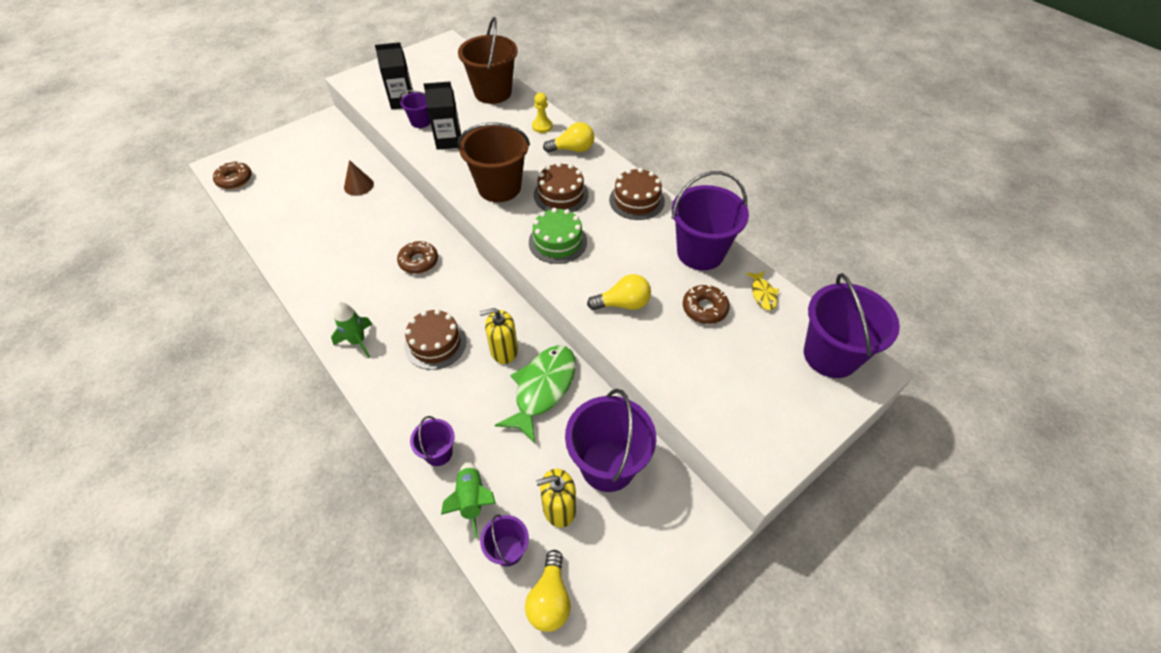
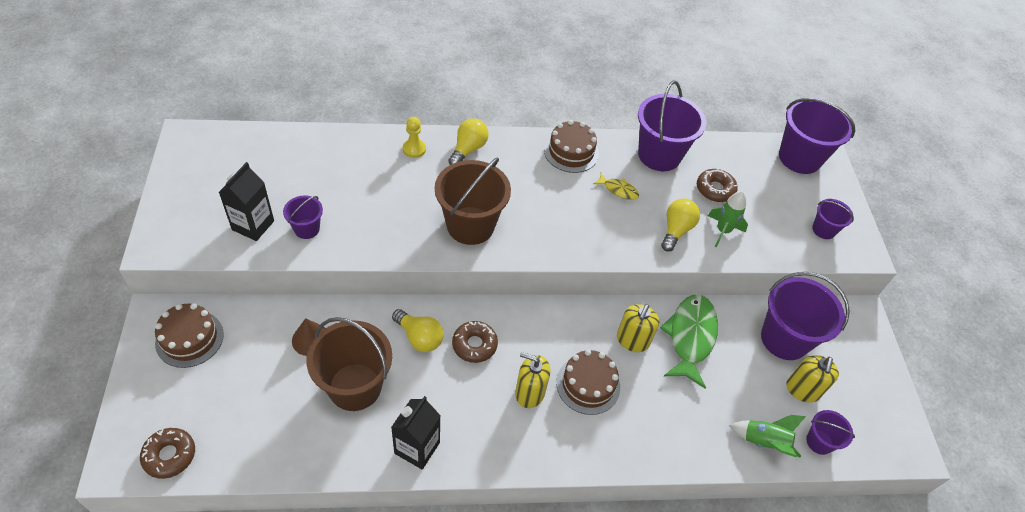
camera: 60 degrees left, 0 degrees up
green rocket [331,302,372,358] -> green rocket moved to [708,191,748,247]
purple bucket [410,416,454,466] -> purple bucket moved to [812,199,854,239]
black carton [423,81,461,150] -> black carton moved to [391,396,441,469]
brown bucket [458,17,518,104] -> brown bucket moved to [306,317,392,411]
green fish [495,345,576,443] -> green fish turned 45 degrees clockwise [660,295,718,389]
yellow light bulb [525,550,571,632] -> yellow light bulb moved to [392,309,444,352]
green cake [529,208,587,264] -> none
brown cake [534,162,588,212] -> brown cake moved to [155,303,224,368]
yellow fish [746,271,779,310] -> yellow fish moved to [593,173,639,200]
none -> yellow soap dispenser [515,352,550,408]

